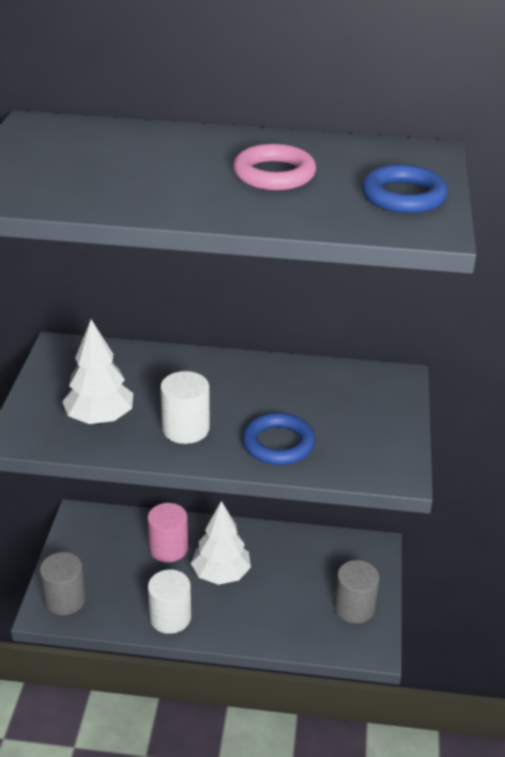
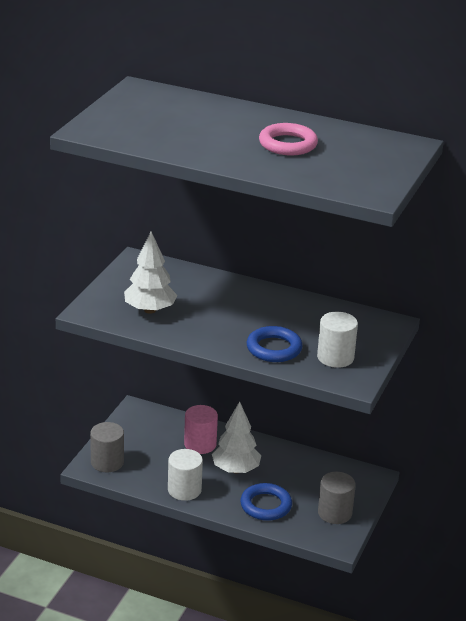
camera: 15 degrees right, 5 degrees down
white cylinder [160,371,210,444] -> white cylinder moved to [317,312,358,368]
blue ring [362,164,448,213] -> blue ring moved to [240,483,292,521]

